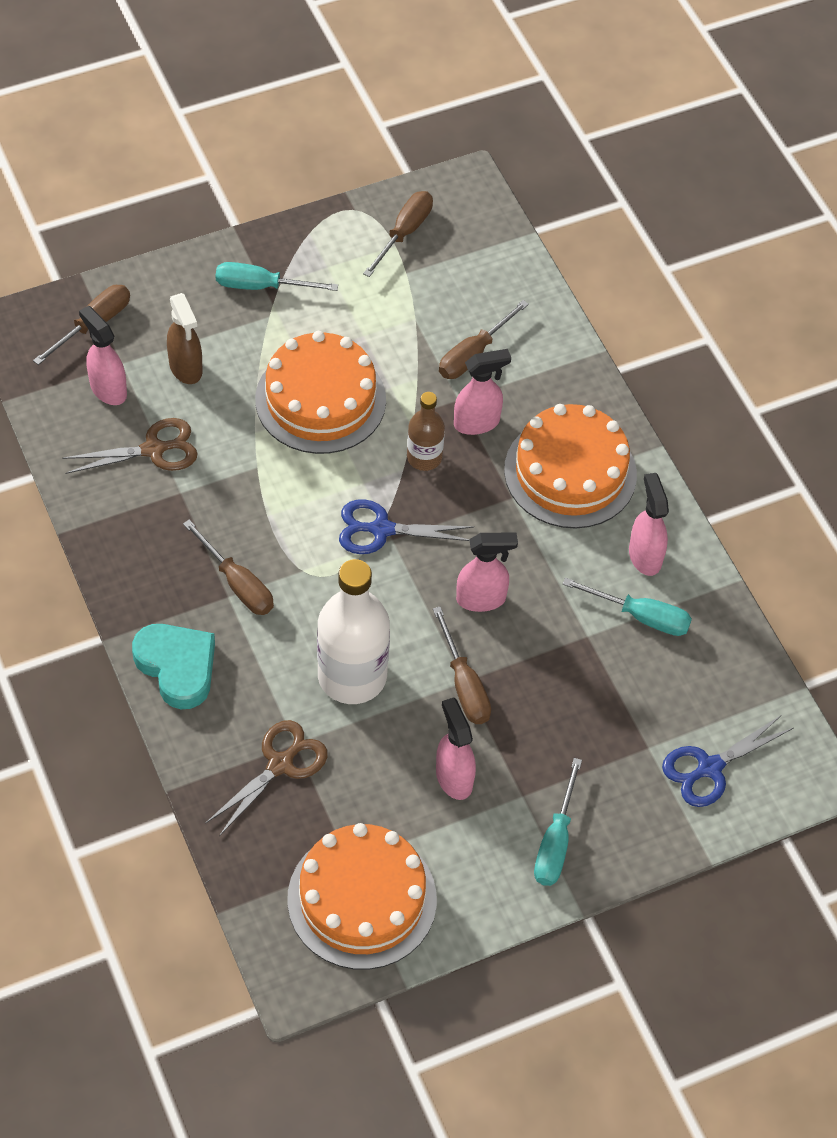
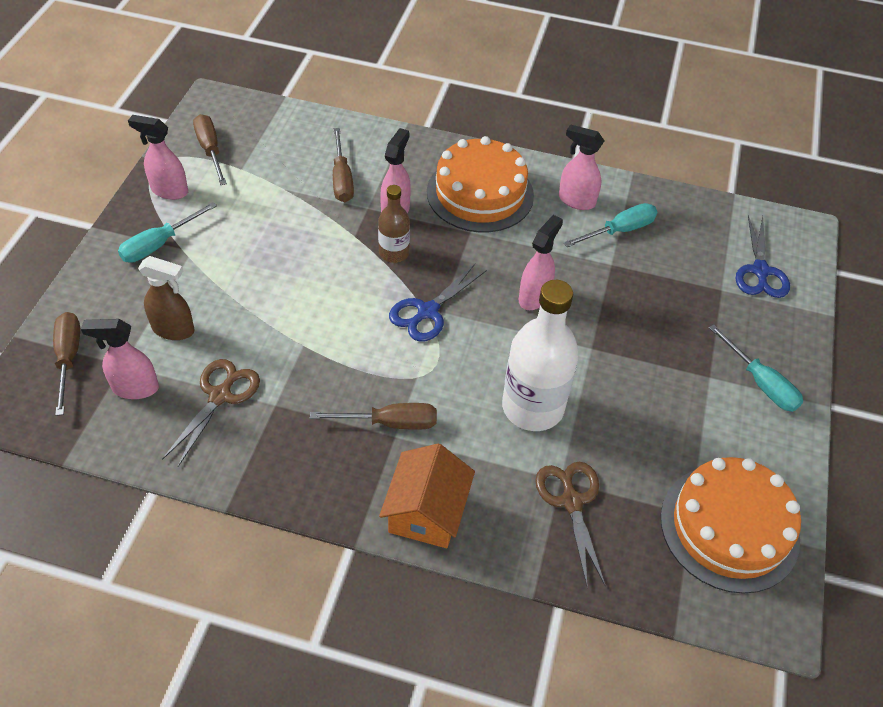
camera: 50 degrees left, 5 degrees down
turquoise heart [132,624,215,709] -> orange house [379,444,475,548]
orange cake [255,331,386,454] -> none
brown screwdriver [433,607,491,724] -> none
pink spray bottle [436,697,476,800] -> pink spray bottle moved to [128,115,188,200]

